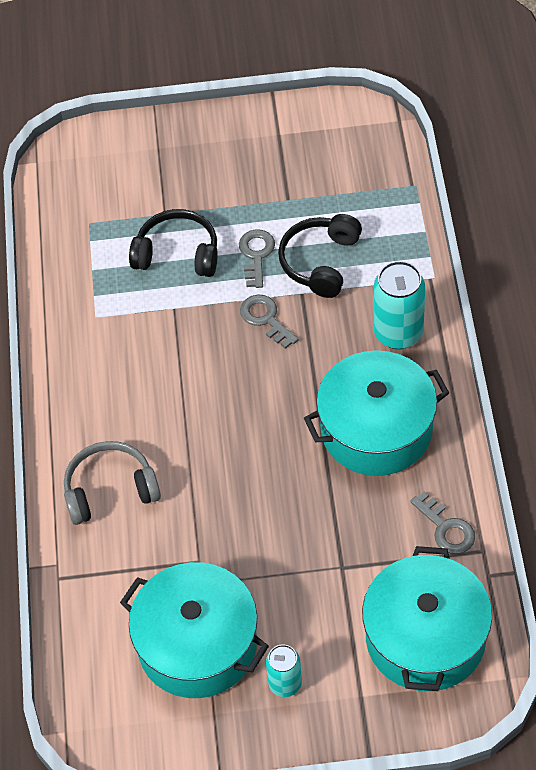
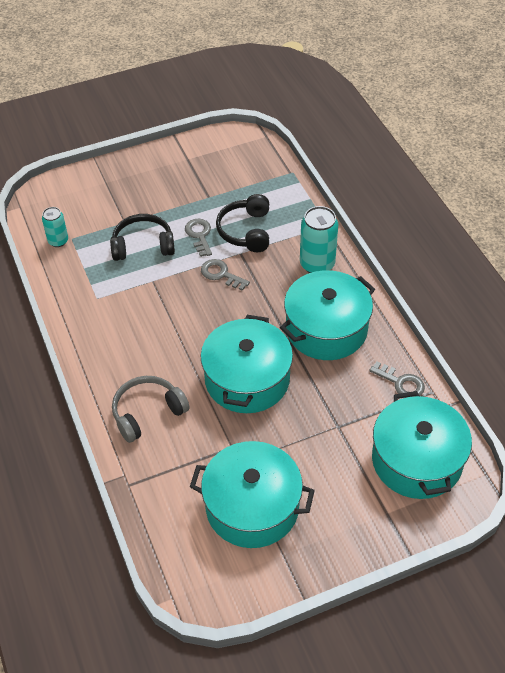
camera: 20 degrees left, 5 degrees down
turquoise can [266,644,302,697] -> turquoise can moved to [42,207,68,247]
none -> turquoise pot [201,315,293,413]

